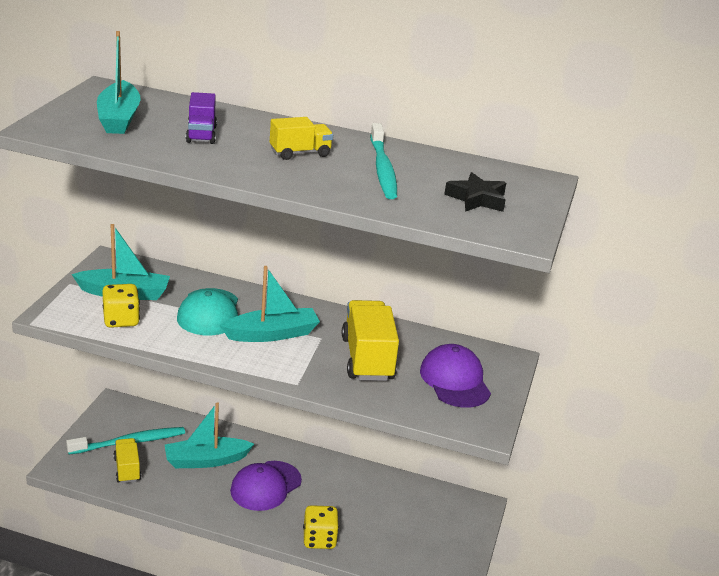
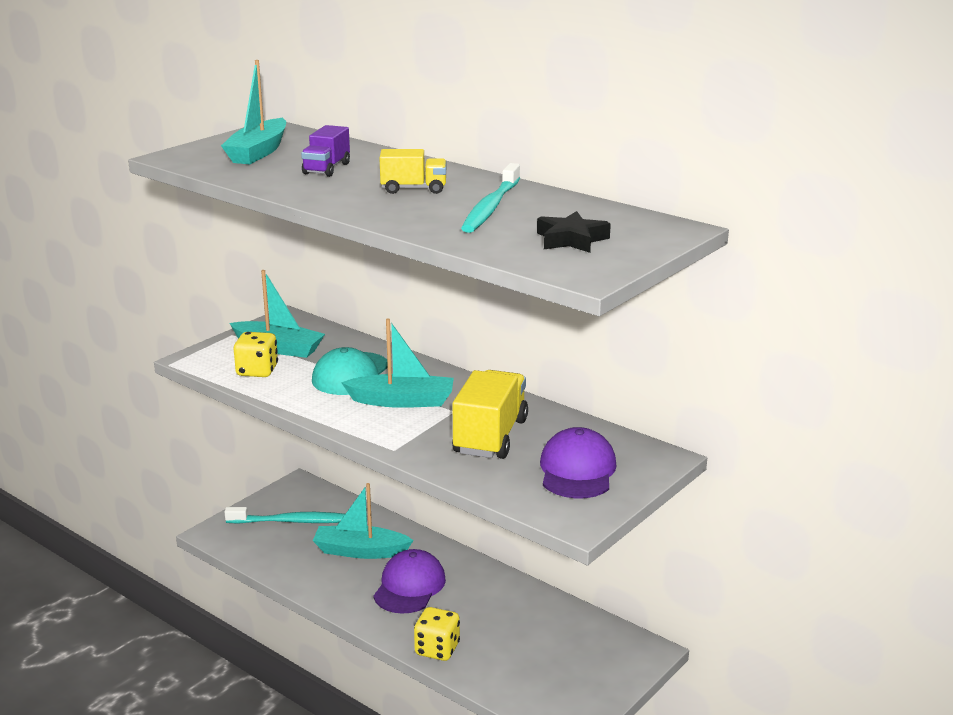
camera: 25 degrees right, 5 degrees down
yellow truck [114,438,141,483] -> none
purple cap [230,461,302,511] -> purple cap turned 135 degrees clockwise [373,549,446,614]

